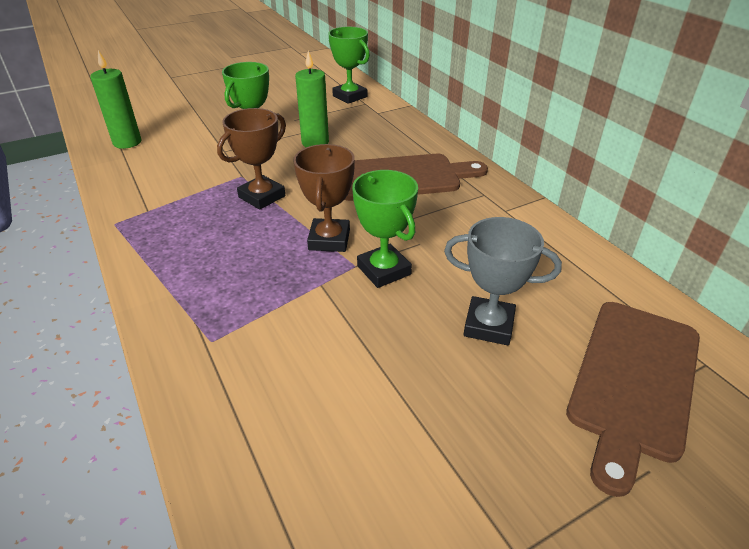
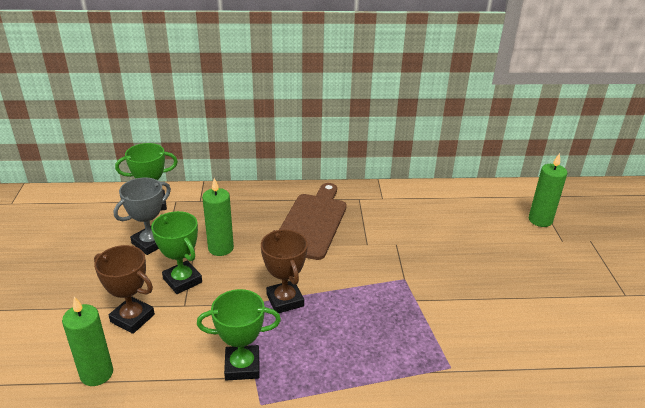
camera: 65 degrees left, 5 degrees down
brown trophy [293,144,355,252] -> brown trophy moved to [94,245,155,334]
green trophy [352,170,418,288] -> green trophy moved to [197,289,281,381]
grey trophy [444,217,562,345] -> grey trophy moved to [114,178,171,255]
brown cutting board [566,302,700,497] -> green candle [529,153,567,227]

